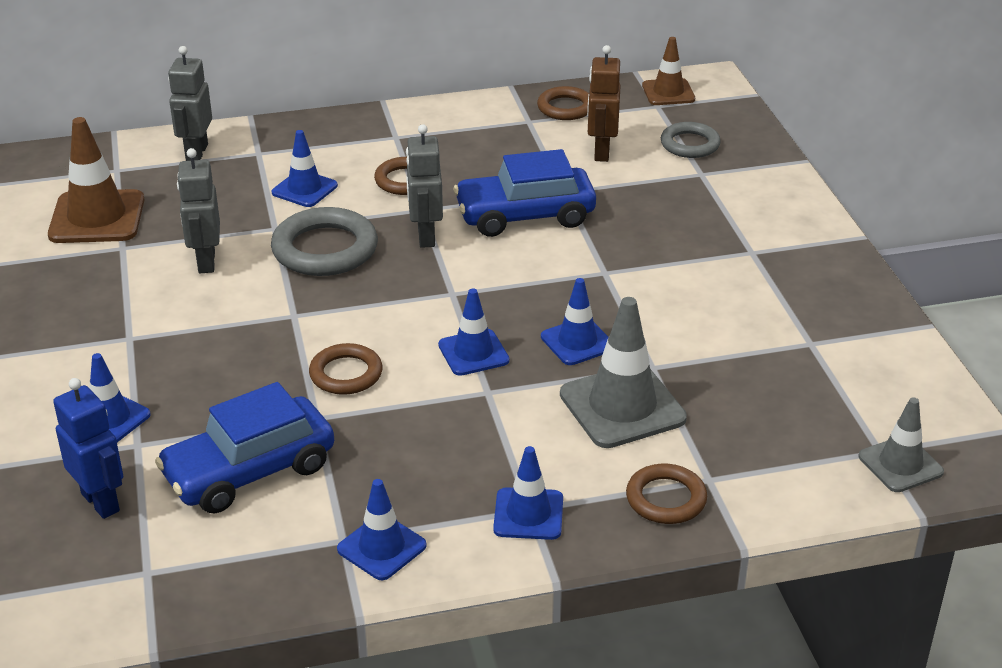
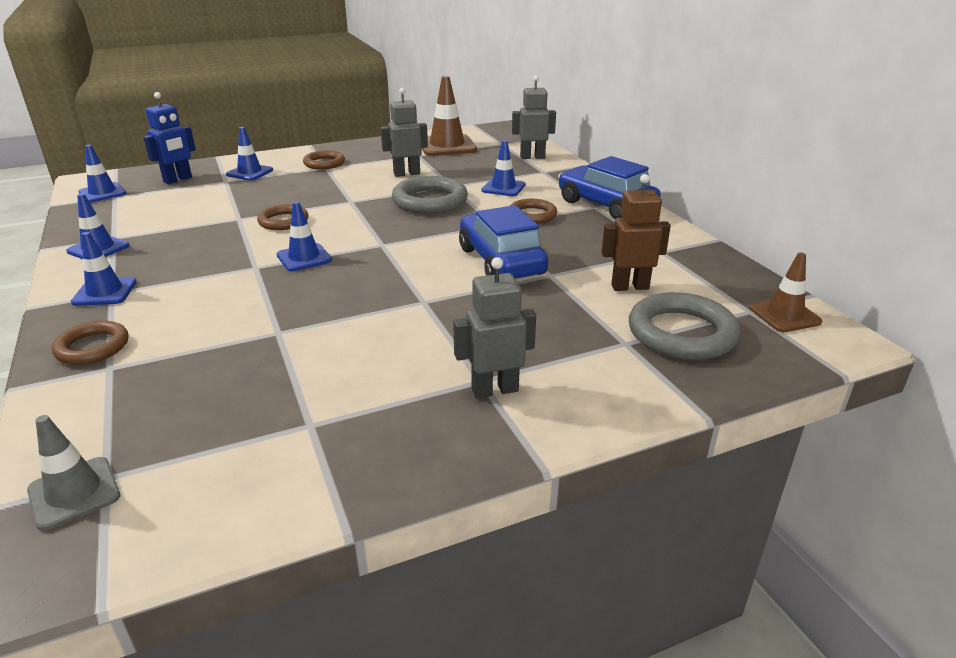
camera: 80 degrees right, 5 degrees down
blue car [155,382,334,514] -> blue car moved to [558,156,661,219]
grey robot [406,124,443,248] -> grey robot moved to [453,257,536,399]
brown ring [537,86,589,120] -> brown ring moved to [303,150,345,170]
blue traffic cone [541,278,608,365] -> blue traffic cone moved to [79,145,127,203]
grey traffic cone [560,297,687,448] -> none
grey ring [661,122,721,158] -> grey ring [629,292,741,360], size x1.61

